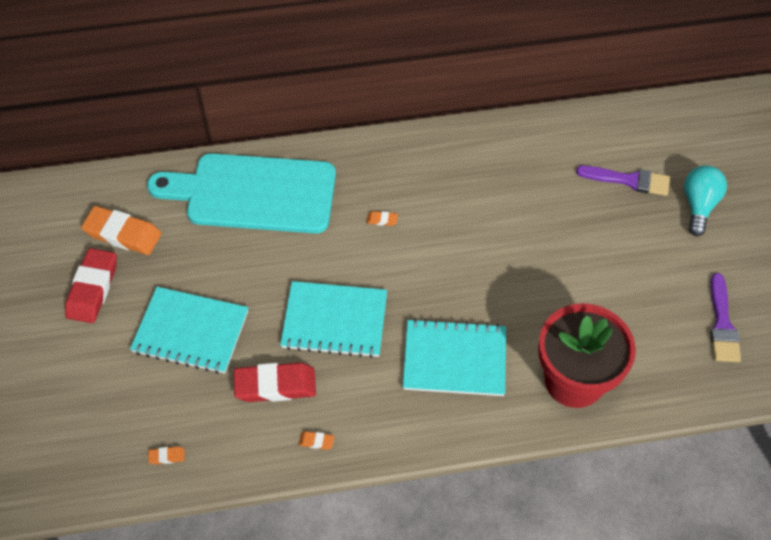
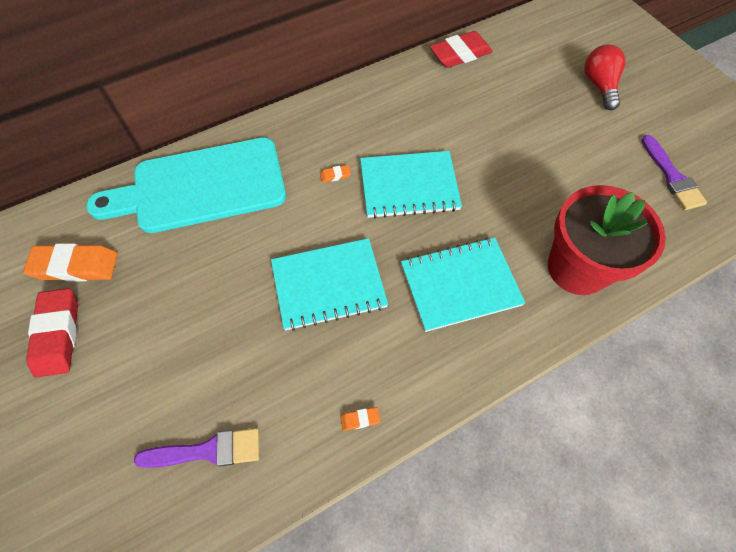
camera: 20 degrees left, 5 degrees up
turquoise notebook [130,287,249,374] -> turquoise notebook moved to [360,151,462,219]
orange eraser [148,446,185,465] -> none
red eraser [234,363,316,402] -> red eraser moved to [430,31,493,68]
purple brush [576,165,670,196] -> purple brush moved to [134,428,260,468]
turquoise light bulb [684,165,727,236] -> red light bulb [584,45,626,110]

